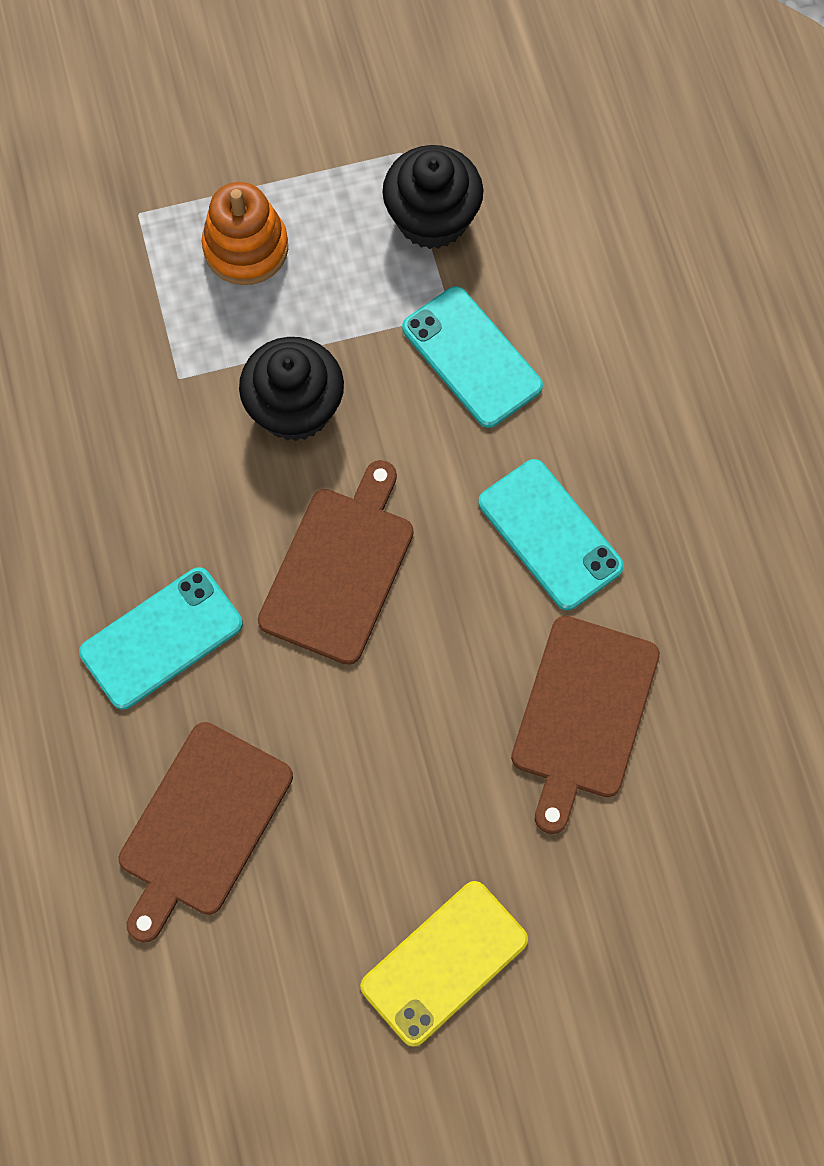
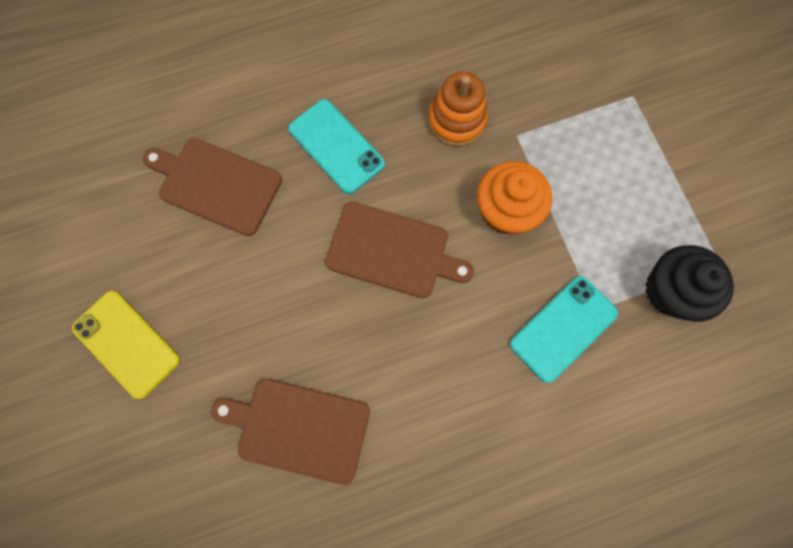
camera: 85 degrees right, 5 degrees up
orange stacking toy [202,182,288,285] -> orange stacking toy moved to [428,72,488,147]
black cupcake [239,337,344,441] -> orange cupcake [477,161,552,234]
turquoise phone [478,459,624,610] -> none

